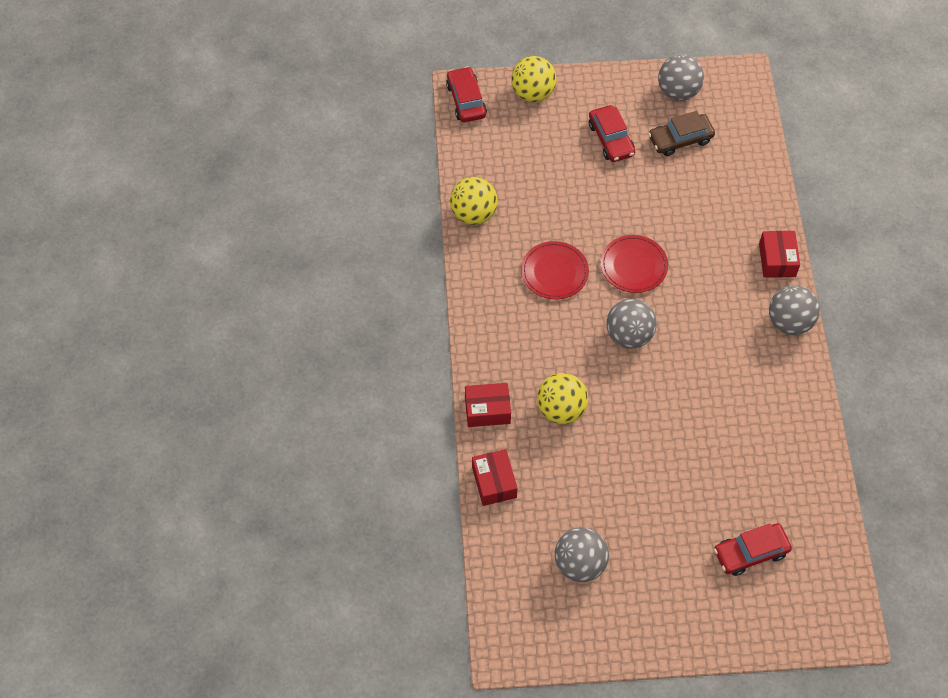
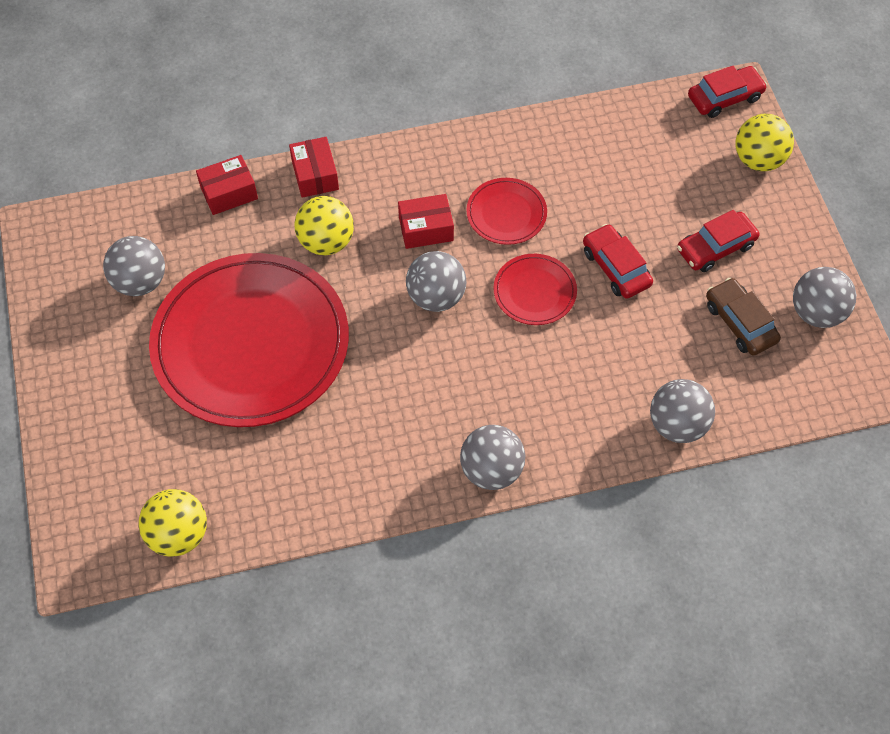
camera: 80 degrees right, 0 degrees up
yellow ball [450,177,498,225] -> yellow ball moved to [139,489,207,557]
red car [714,523,792,576] -> red car moved to [583,224,653,299]
red box [759,231,800,278] -> red box moved to [398,194,454,249]
none -> red plate [149,253,349,427]
none -> grey ball [650,379,715,443]

